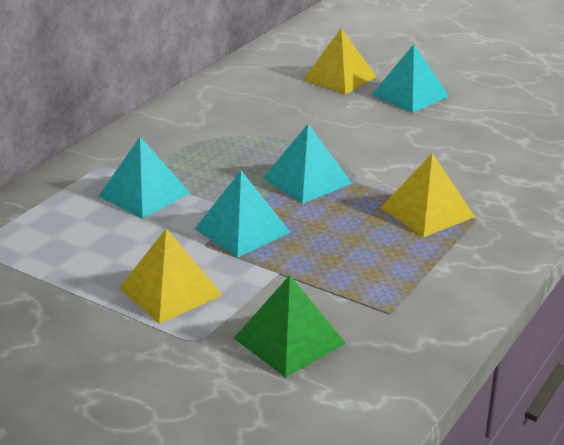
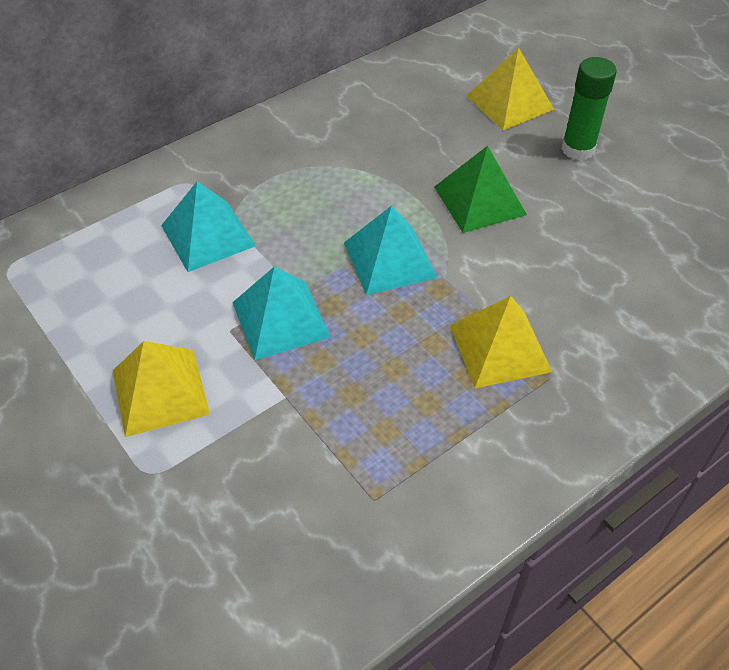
camera: 20 degrees right, 20 degrees up
green pyramid [234,275,346,378] -> green pyramid moved to [434,146,527,233]
turquoise pyramid [372,44,449,113] -> green glue stick [562,57,617,160]

